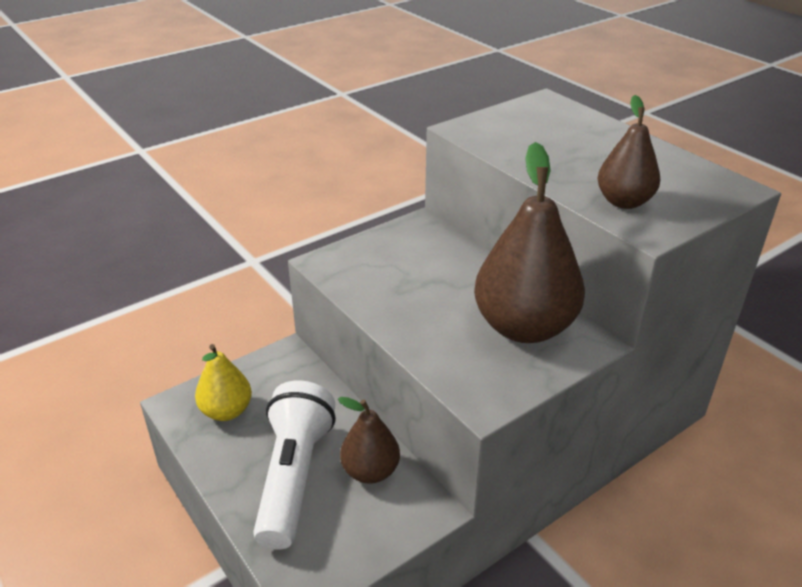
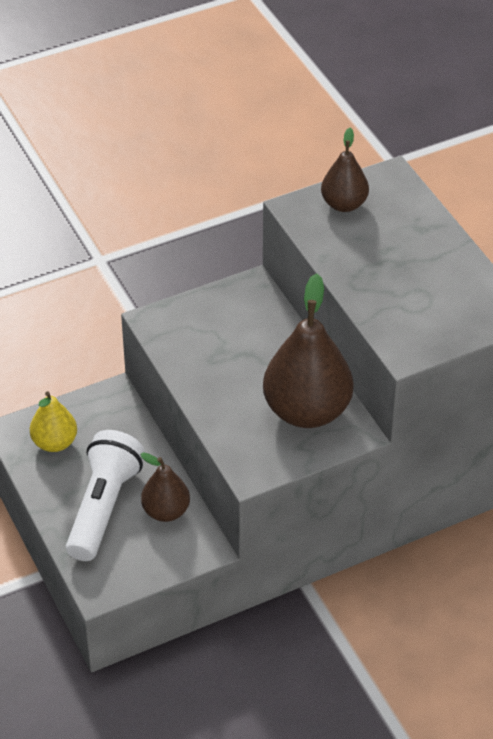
camera: 10 degrees right, 10 degrees up
brown pear [598,95,660,209] -> brown pear moved to [321,128,369,212]

